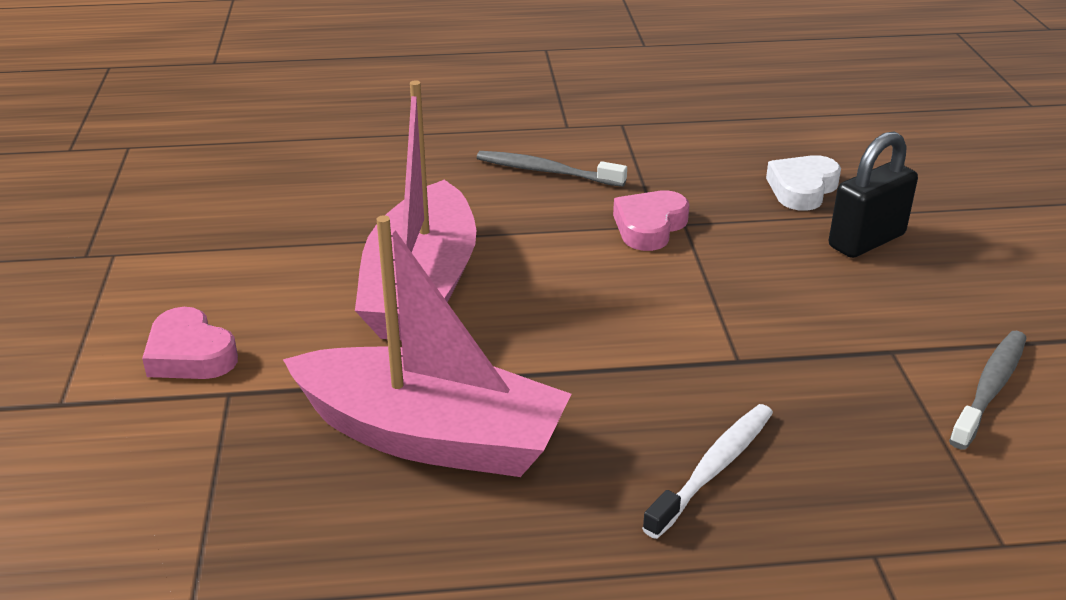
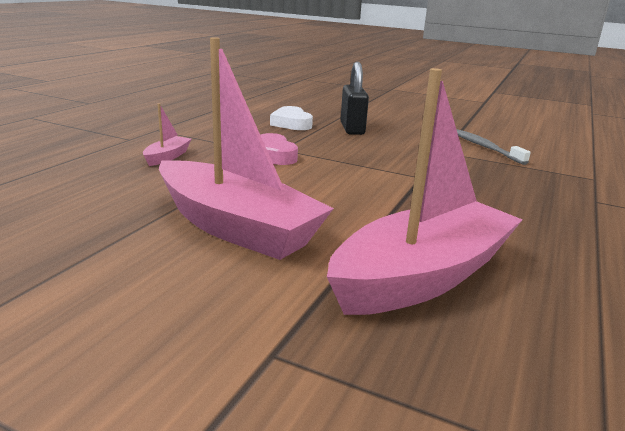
camera: 60 degrees left, 10 degrees down
pink heart [142,307,238,379] -> none
grey toothbrush [477,151,627,187] -> pink boat [143,103,191,166]
white toothbrush [642,404,773,539] -> none

